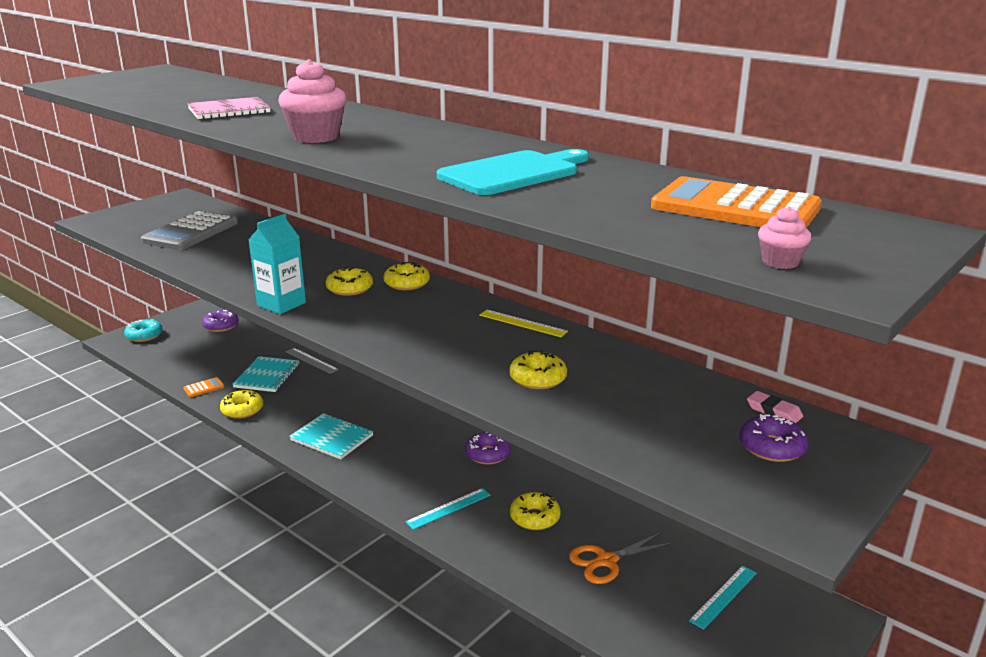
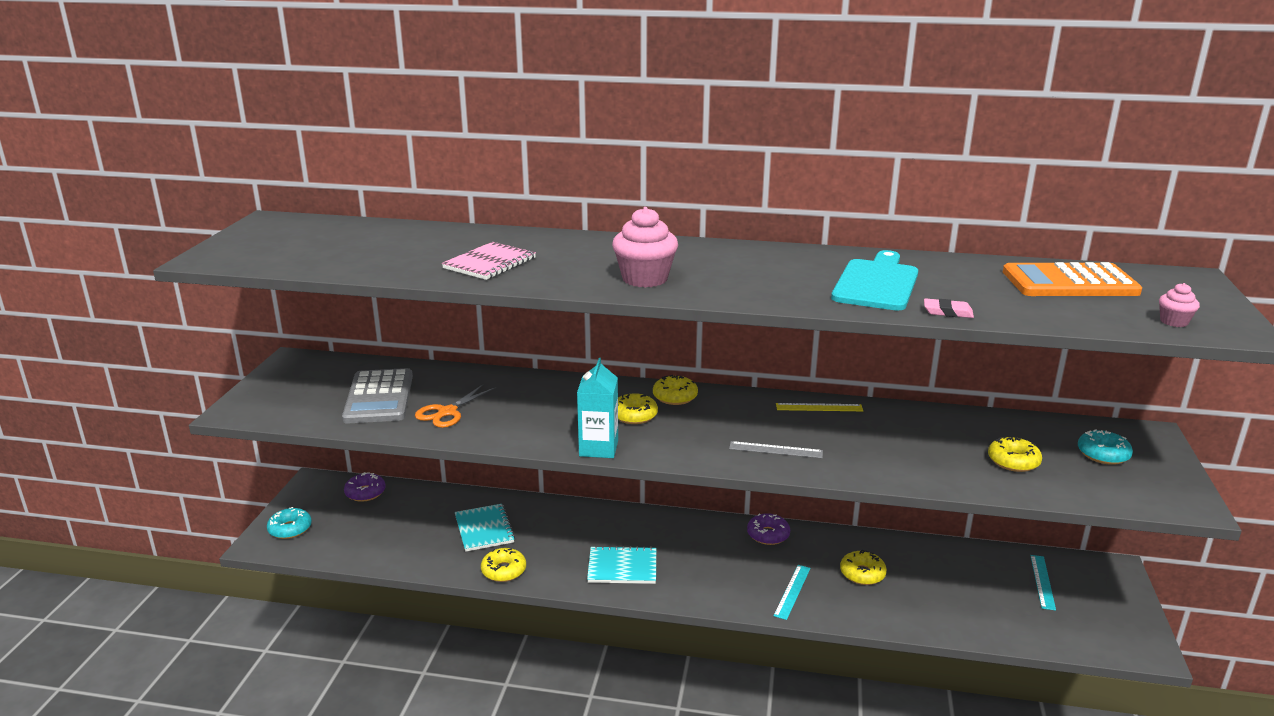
camera: 30 degrees left, 0 degrees up
orange calculator [183,377,224,397] -> none
grey ruler [286,348,339,374] -> grey ruler moved to [729,441,823,458]
yellow donut [509,351,567,390] -> yellow donut moved to [988,436,1042,472]
orange scissors [569,533,673,584] -> orange scissors moved to [415,384,496,428]
purple donut [740,414,809,462] -> turquoise donut [1078,429,1133,465]
pink eraser [747,391,803,423] -> pink eraser moved to [924,298,974,318]

